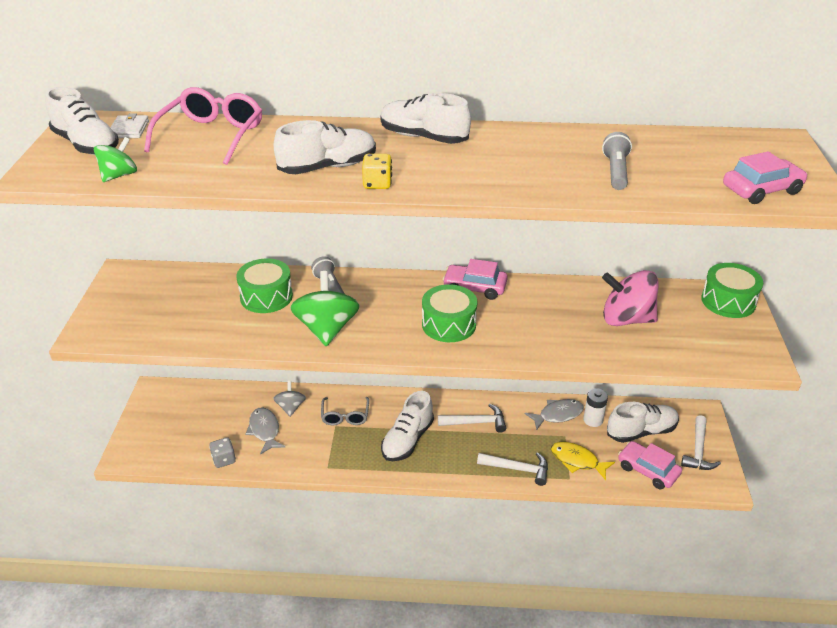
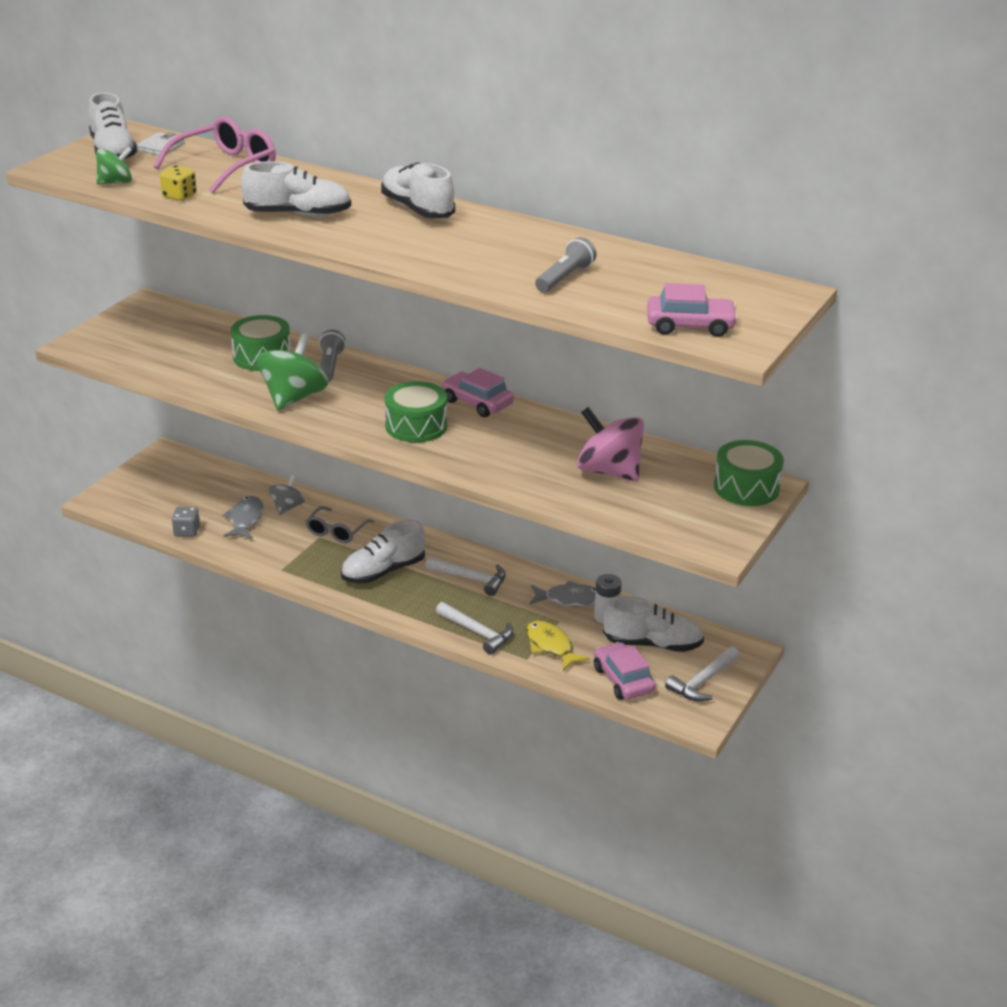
camera: 25 degrees right, 5 degrees down
yellow dice [362,154,392,189] -> yellow dice moved to [160,165,197,201]

